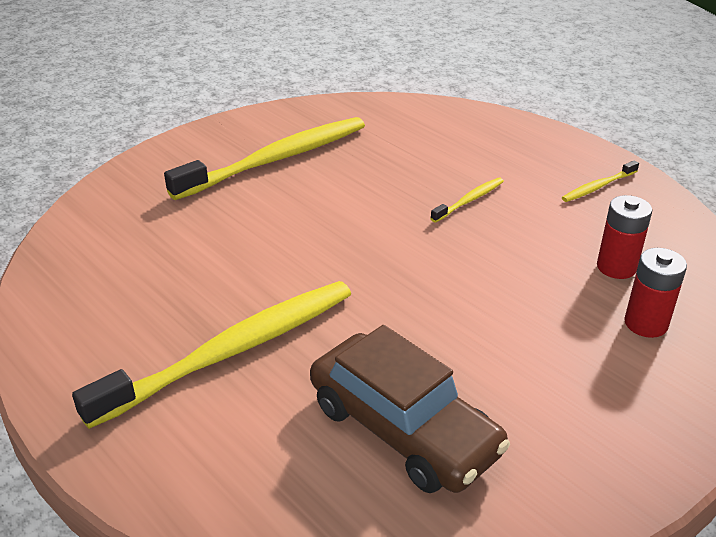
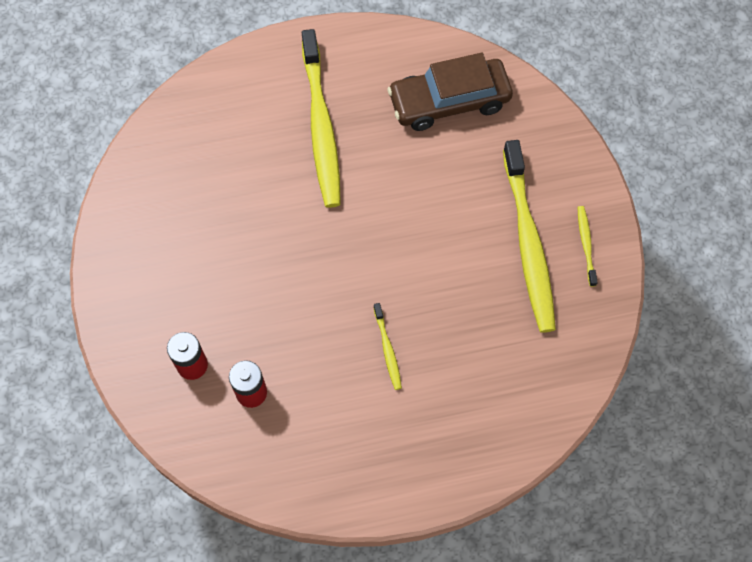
camera: 120 degrees right, 30 degrees up
brown car [310,325,510,493] -> brown car moved to [387,53,513,131]
yellow toothbrush [562,160,639,202] -> yellow toothbrush moved to [578,206,598,287]

